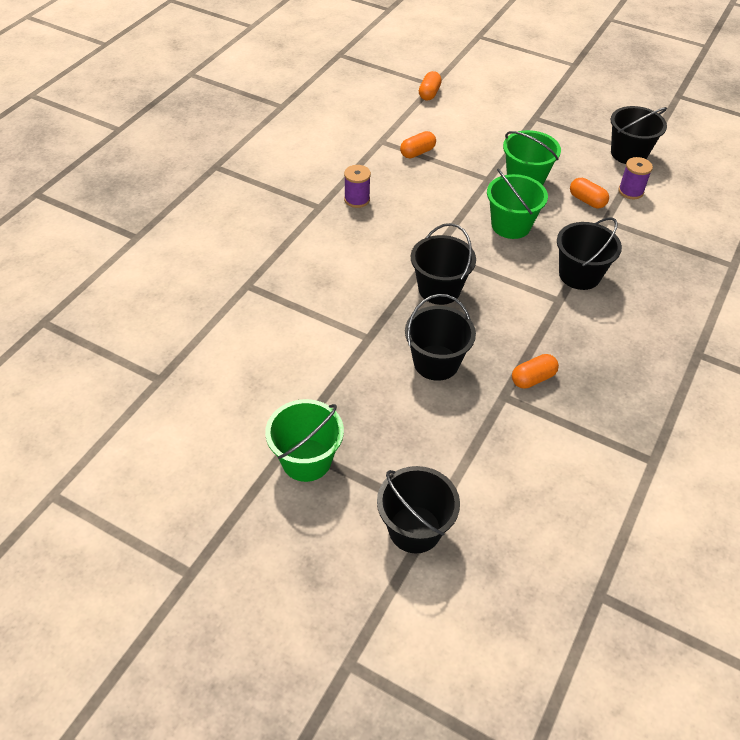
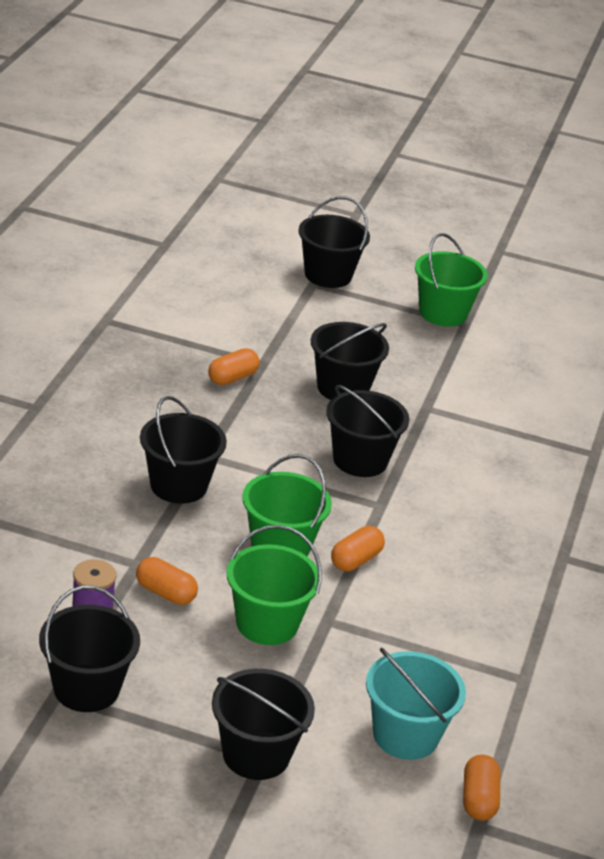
camera: 165 degrees right, 15 degrees down
purple spool [344,165,371,208] -> none
orange capsule [400,131,436,158] -> orange capsule moved to [331,526,385,571]
none -> black bucket [212,669,315,780]
none -> turquoise bucket [366,648,466,760]

